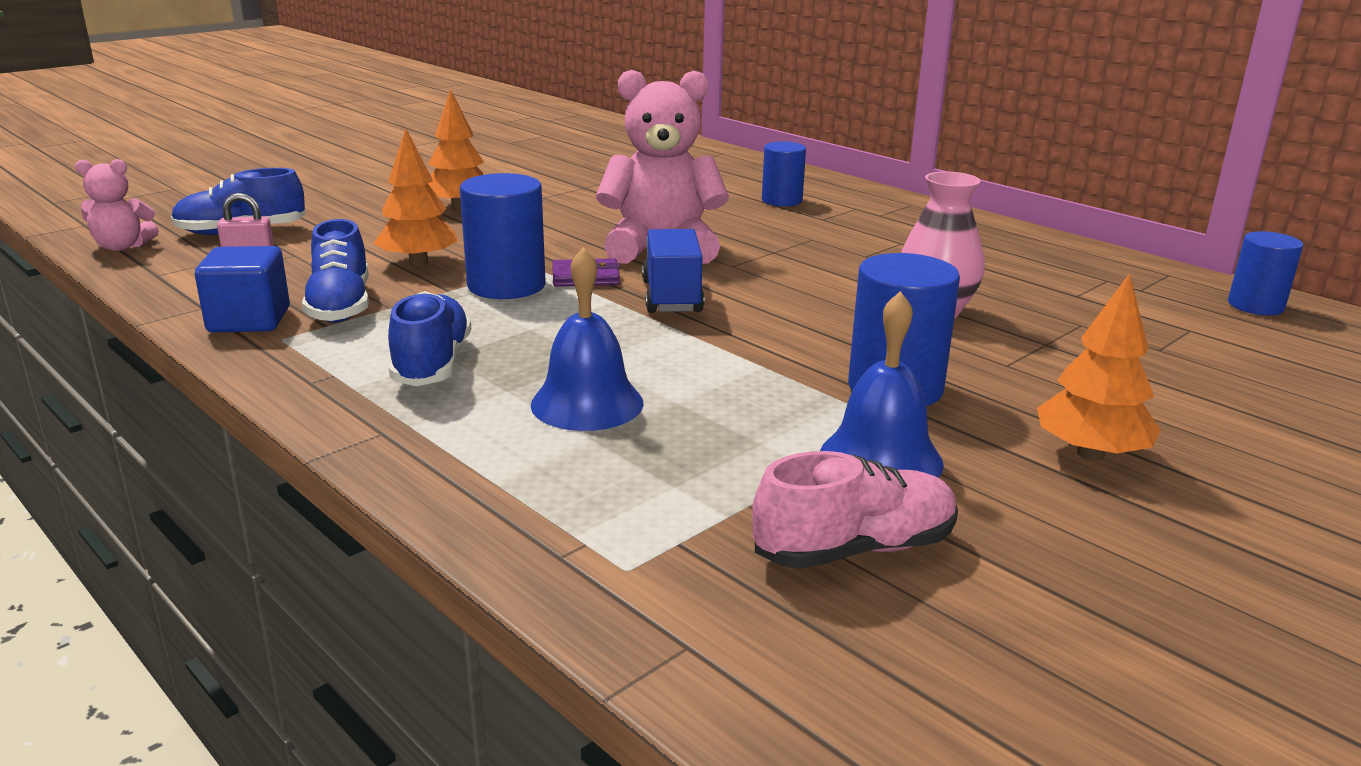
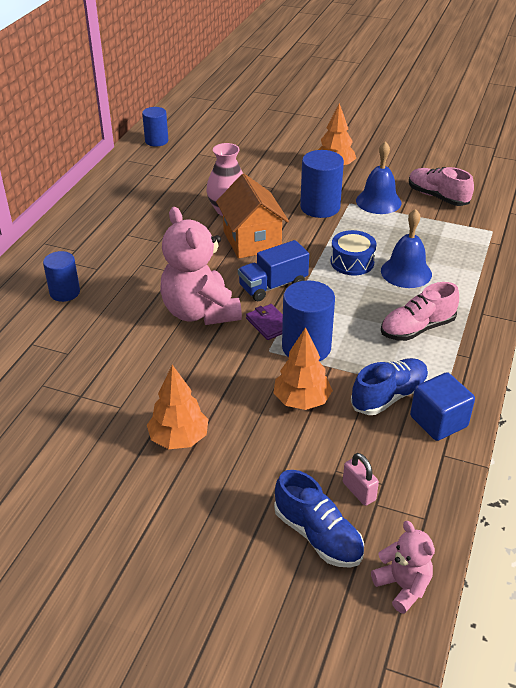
camera: 115 degrees left, 15 degrees up
blue shoe [388,291,471,386] -> pink shoe [381,282,459,341]
none -> orange house [216,174,289,259]
none -> blue drum [330,230,377,275]

